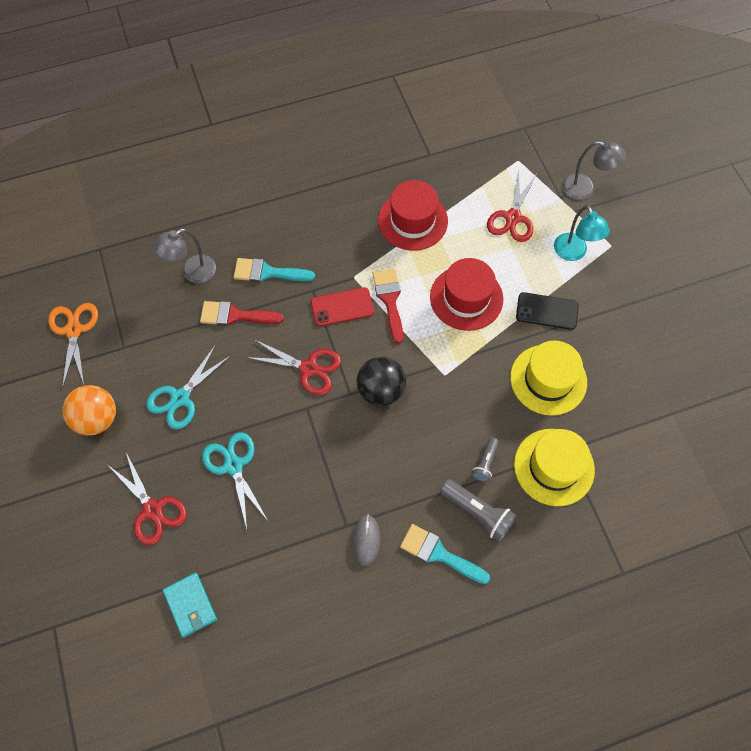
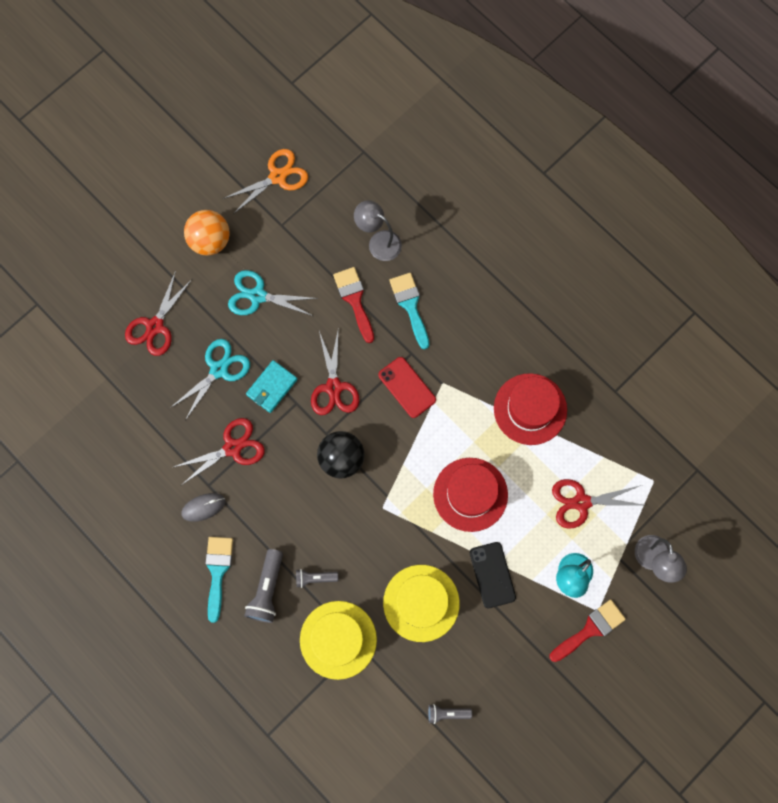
camera: 65 degrees right, 10 degrees up
turquoise wallet [163,573,217,638] -> turquoise wallet moved to [246,360,298,413]
red brush [372,269,403,343] -> red brush moved to [549,599,626,662]
none -> red scissors [174,418,265,485]
none -> grey flashlight [428,704,472,724]

